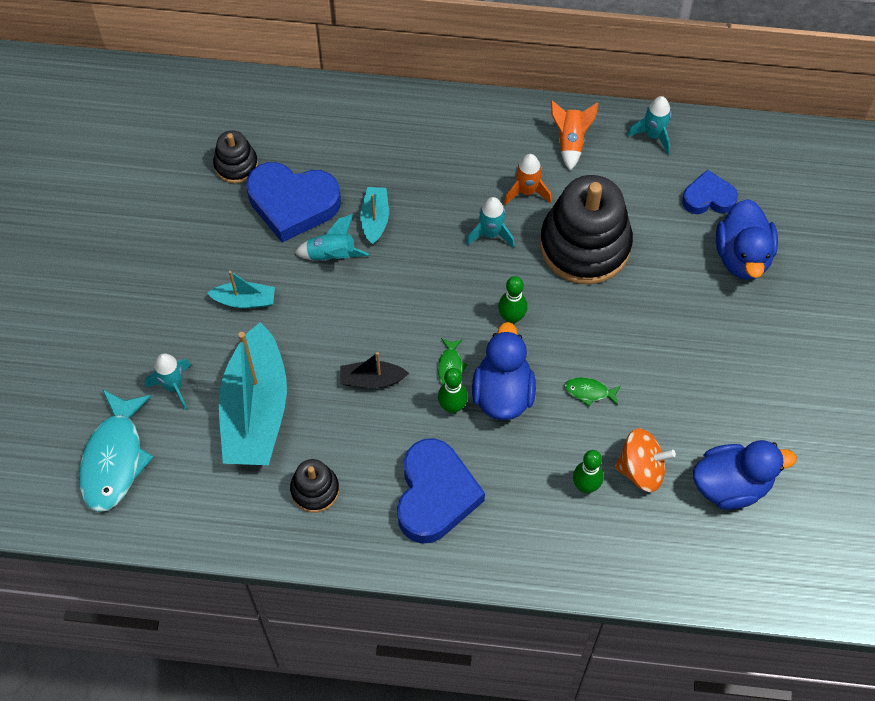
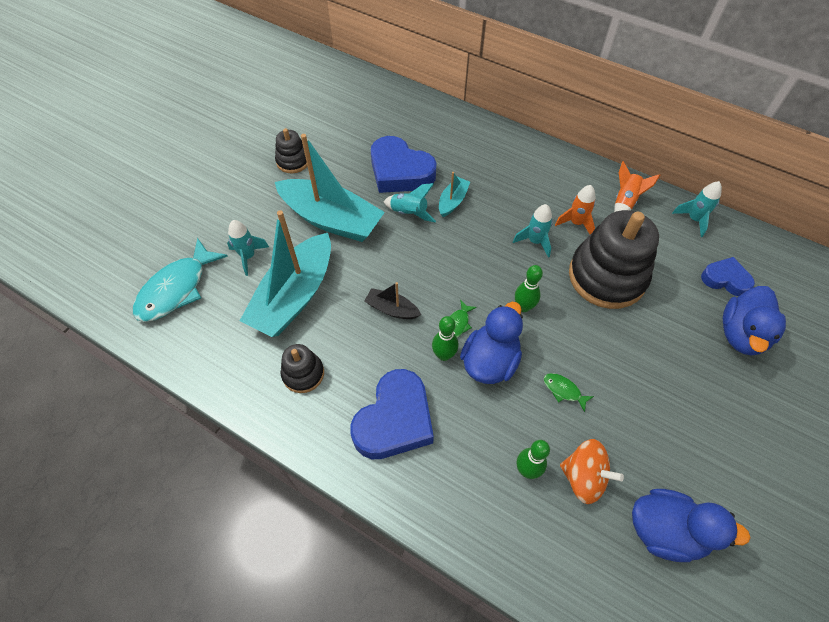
camera: 25 degrees right, 5 degrees down
turquoise boat [207,271,275,308] -> turquoise boat [275,134,385,242], size x2.21
black stacking toy [213,130,258,183] -> black stacking toy moved to [275,128,307,173]

